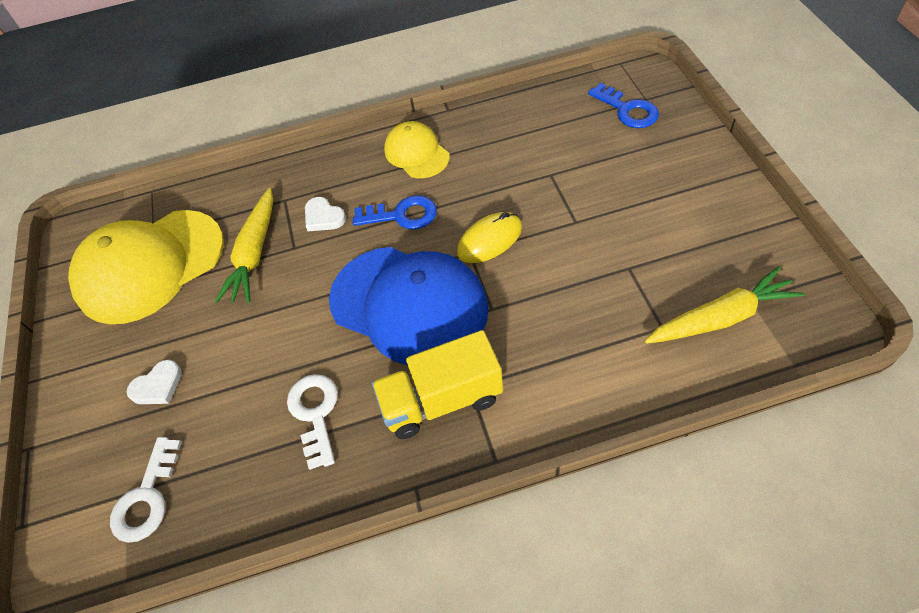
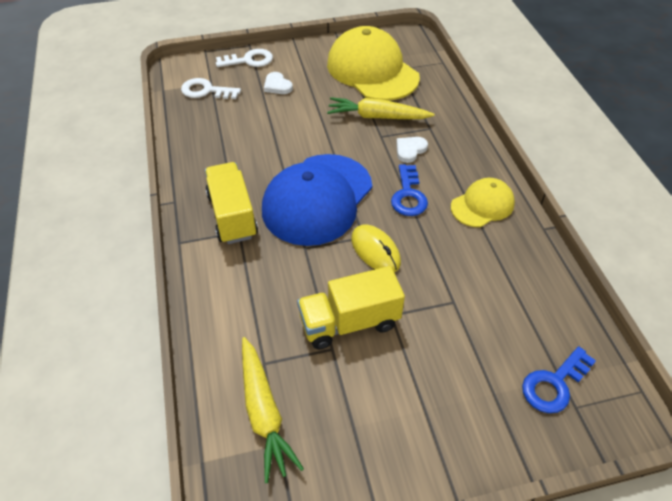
camera: 85 degrees right, 5 degrees down
white key [287,374,338,470] -> white key moved to [216,49,273,67]
none -> yellow truck [297,266,405,349]

